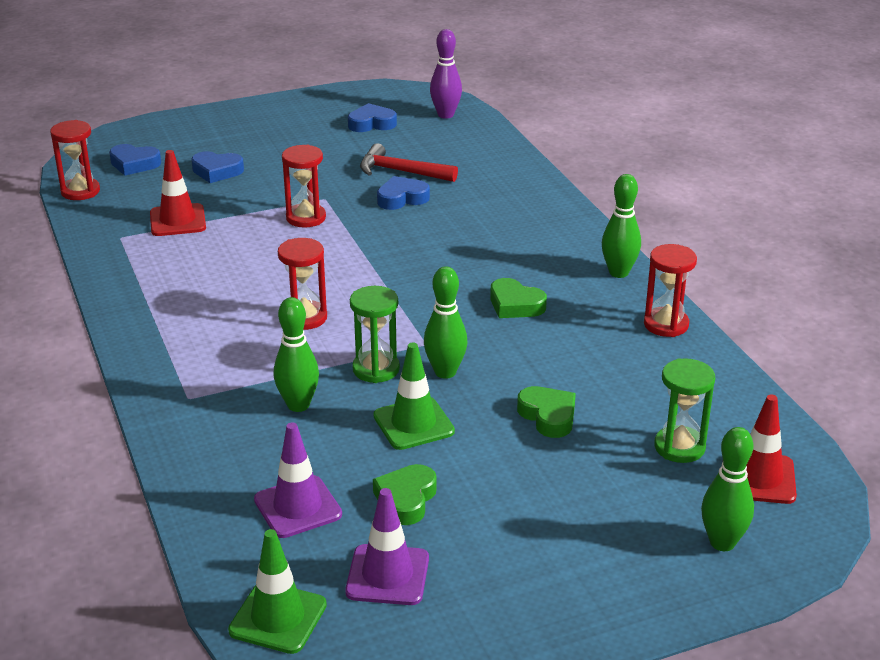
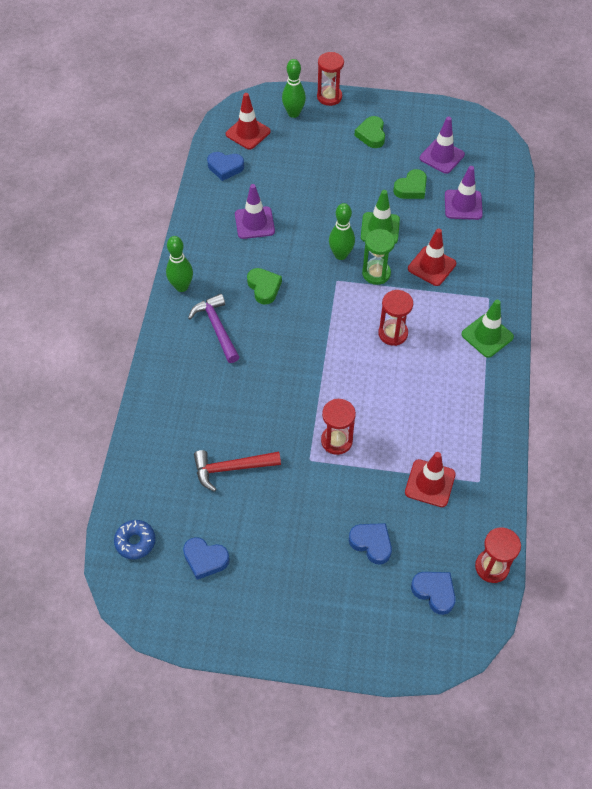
camera: 150 degrees left, 25 degrees up
green traffic cone [228,529,327,654] -> green traffic cone moved to [461,300,514,358]
green bowling pin [274,297,319,412] -> red traffic cone [408,228,456,286]
red hammer [360,143,458,182] -> red hammer turned 120 degrees clockwise [194,450,281,492]
blue heart [377,176,430,210] -> blue heart moved to [207,152,244,181]
purple bowling pin [430,29,462,119] -> blue donut [114,520,156,559]
green heart [517,386,576,438] -> green heart moved to [354,116,385,148]
red hourglass [644,244,697,337] -> red hourglass moved to [317,52,344,106]
green hourglass [654,358,715,463] -> none
none -> purple hammer [188,294,239,363]
none -> purple traffic cone [235,184,275,239]

